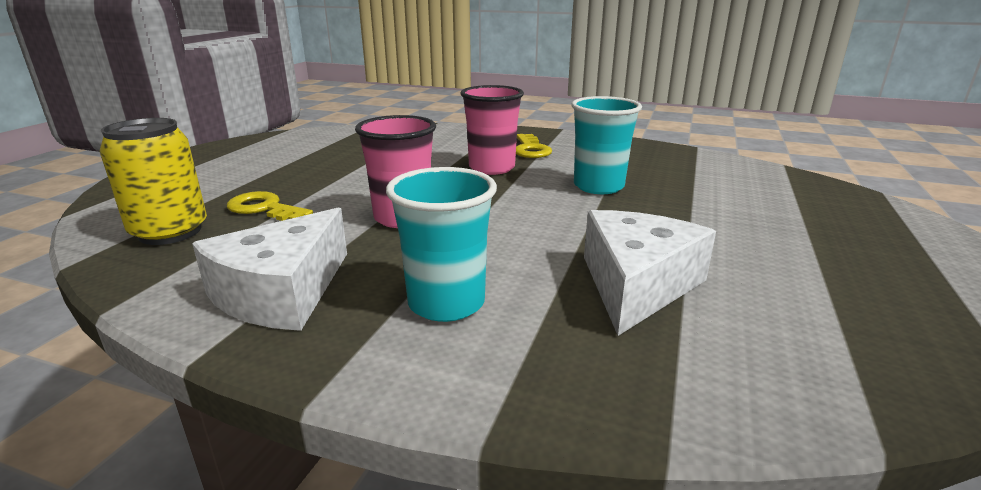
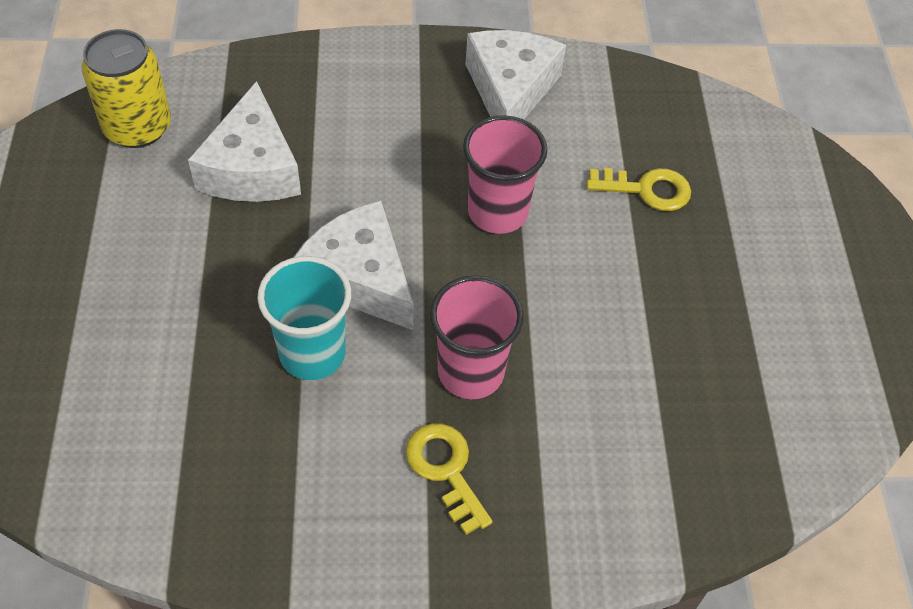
camera: 155 degrees right, 30 degrees up
yellow can [99,118,207,245] -> yellow can moved to [82,29,171,148]
turquoise cup [386,167,497,322] -> none
none -> white cheese [293,201,414,330]

